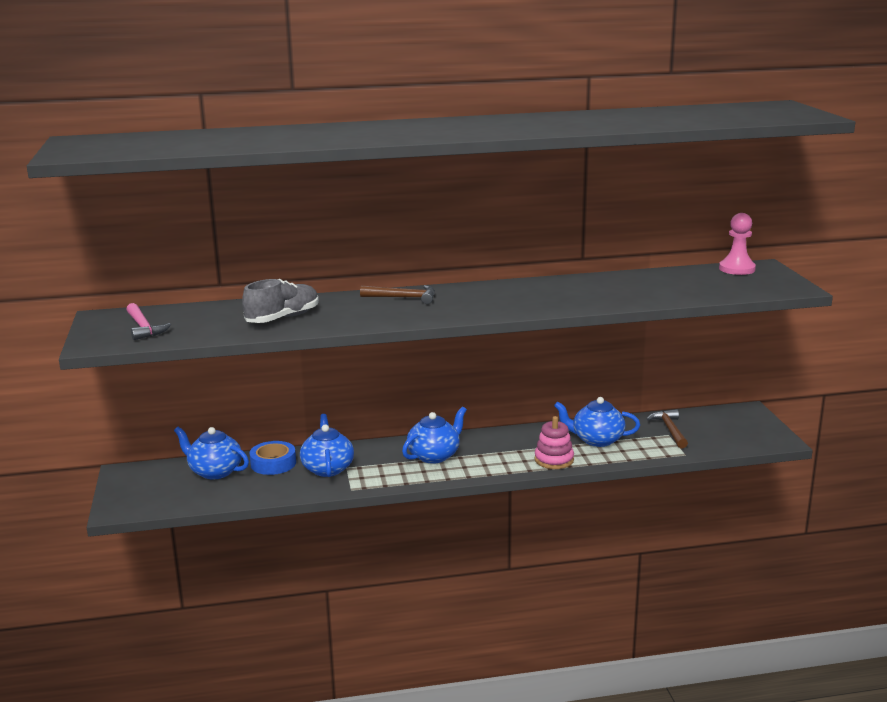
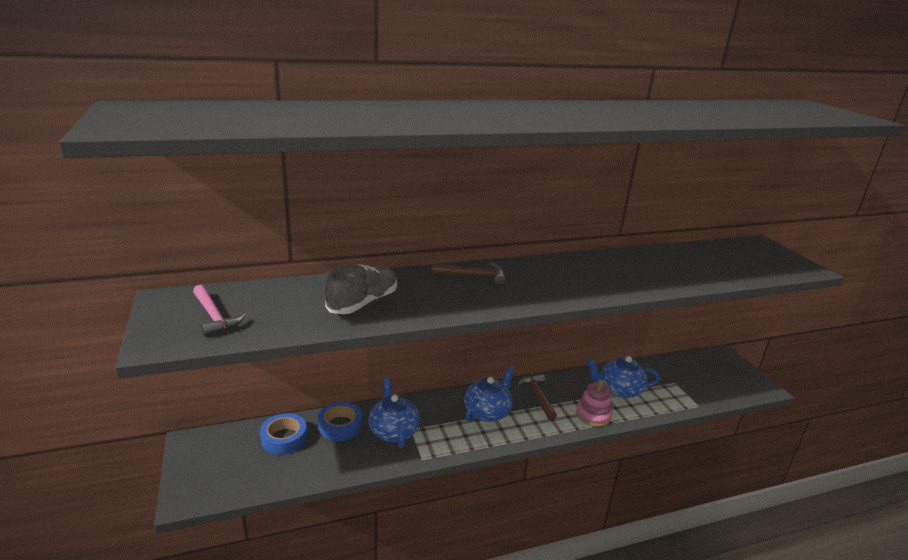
camera: 10 degrees left, 5 degrees up
blue teapot [174,427,249,480] -> blue tape [260,413,307,455]
brown hammer [647,409,688,448] -> brown hammer moved to [517,374,557,420]
pink pawn [719,213,756,275] -> none

